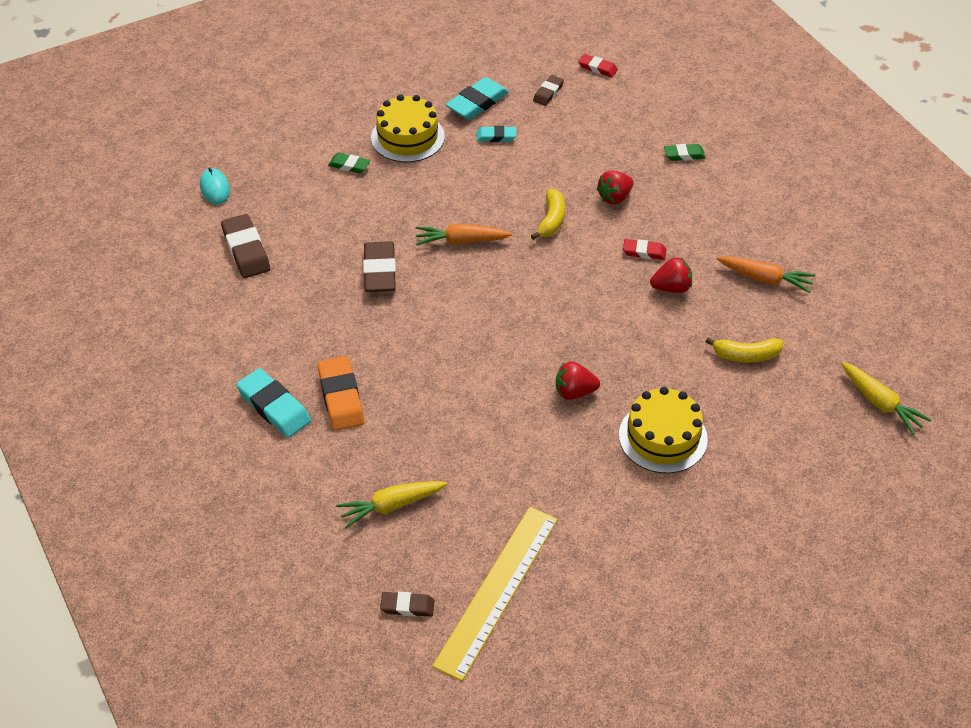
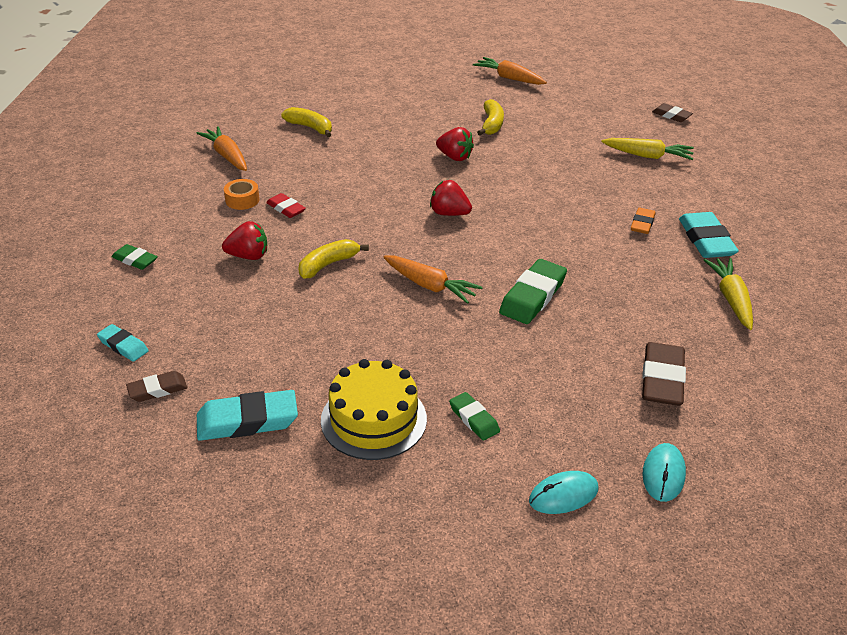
camera: 145 degrees left, 10 degrees down
orange eraser [318,356,364,431] -> orange eraser [631,208,656,234], size x0.58
brown eraser [363,241,396,292] -> green eraser [499,259,567,324]
yellow ruler [432,507,558,681] -> none
turquoise eraser [476,126,516,142] -> turquoise eraser moved to [97,324,149,362]
red eraser [578,54,618,77] -> none
yellow cake [619,387,708,473] -> none
red strawberry [650,257,692,293] -> red strawberry moved to [430,180,472,216]
yellow carrot [841,362,931,435] -> yellow carrot moved to [704,258,753,330]
none -> orange tape [224,179,260,210]
none -> orange carrot [473,57,547,85]
none -> yellow banana [477,99,504,135]
none -> turquoise mouse [529,471,599,514]

